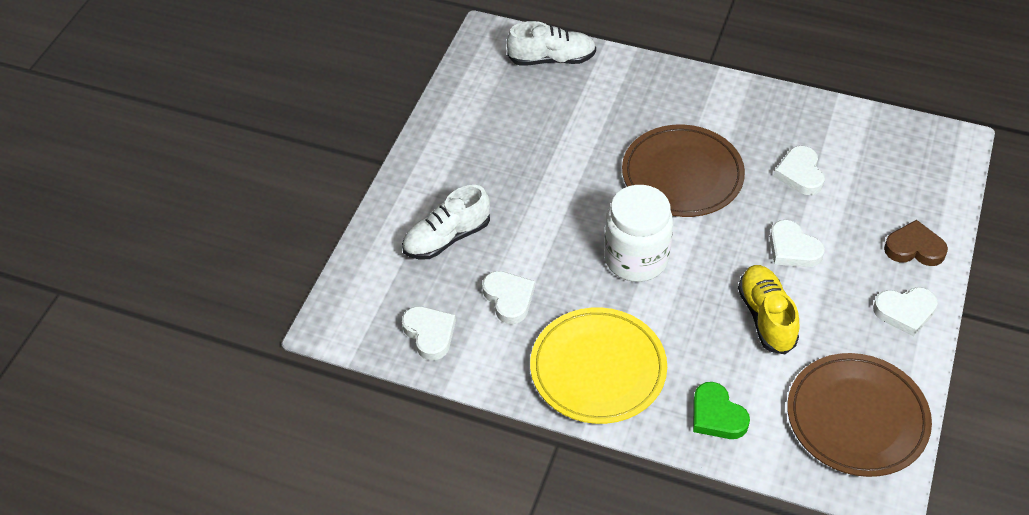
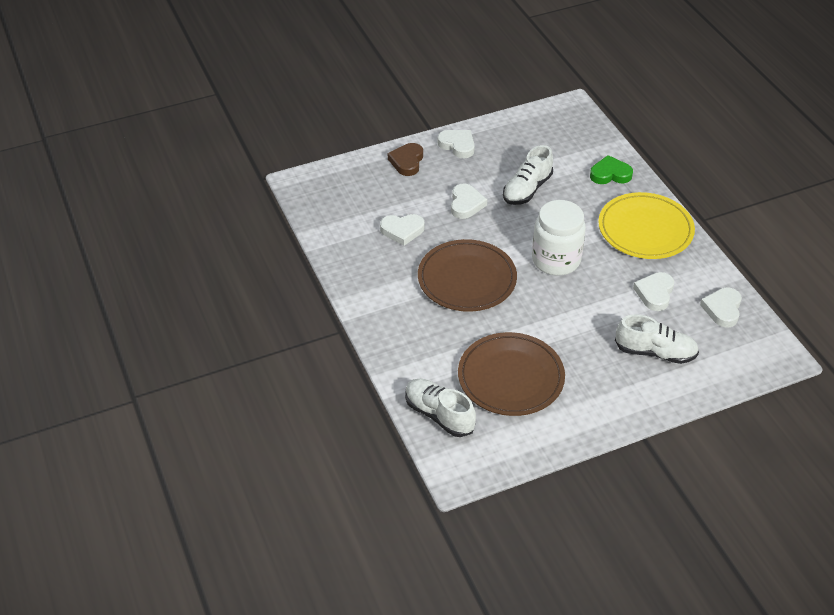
camera: 135 degrees left, 5 degrees down
green heart [693,382,750,439] -> green heart turned 105 degrees counterclockwise [590,155,633,184]
yellow shoe [738,265,799,354] -> white shoe [503,145,553,205]
white heart [774,146,825,195] -> white heart turned 45 degrees clockwise [380,214,425,246]
brown plate [787,353,932,477] -> brown plate moved to [458,332,565,416]
brown heart [884,220,948,266] -> brown heart turned 45 degrees clockwise [388,143,423,176]

